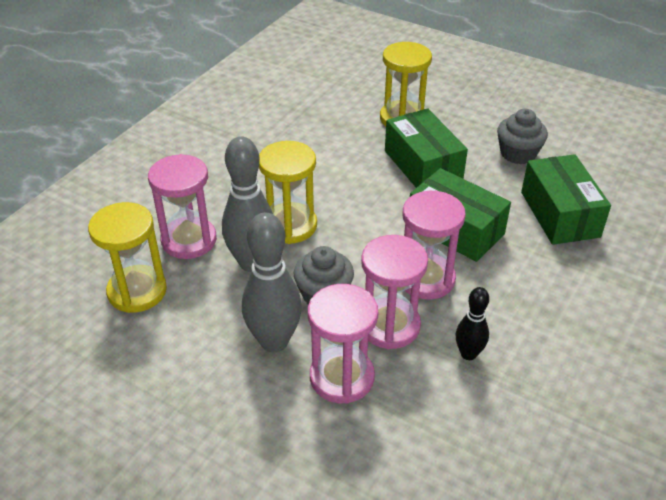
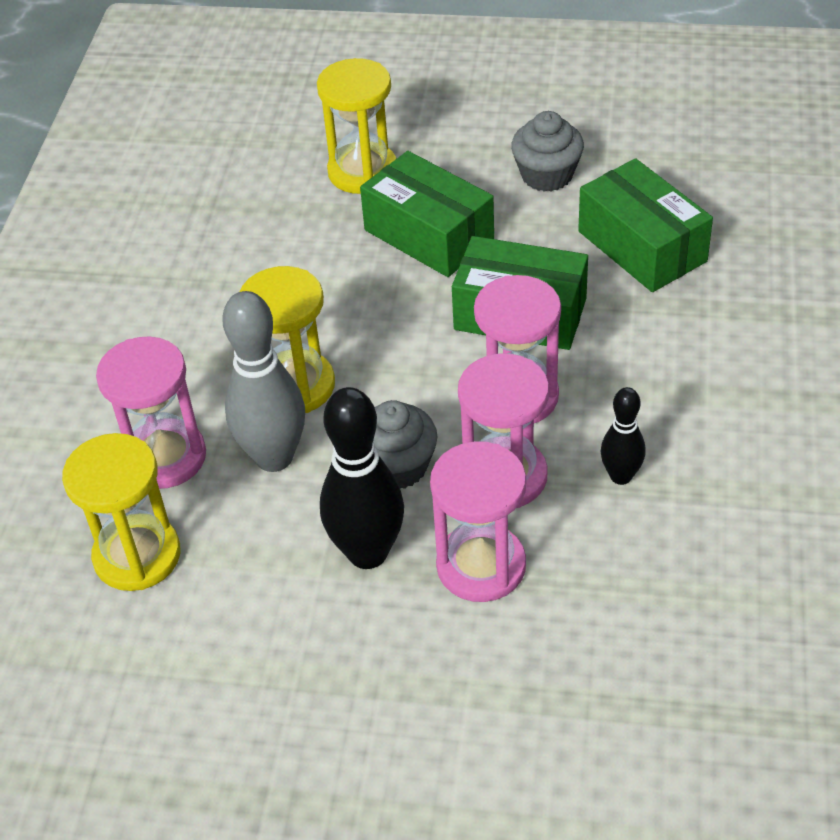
camera: 20 degrees left, 5 degrees up
grey bowling pin [242,213,302,352] -> black bowling pin [320,387,404,569]

